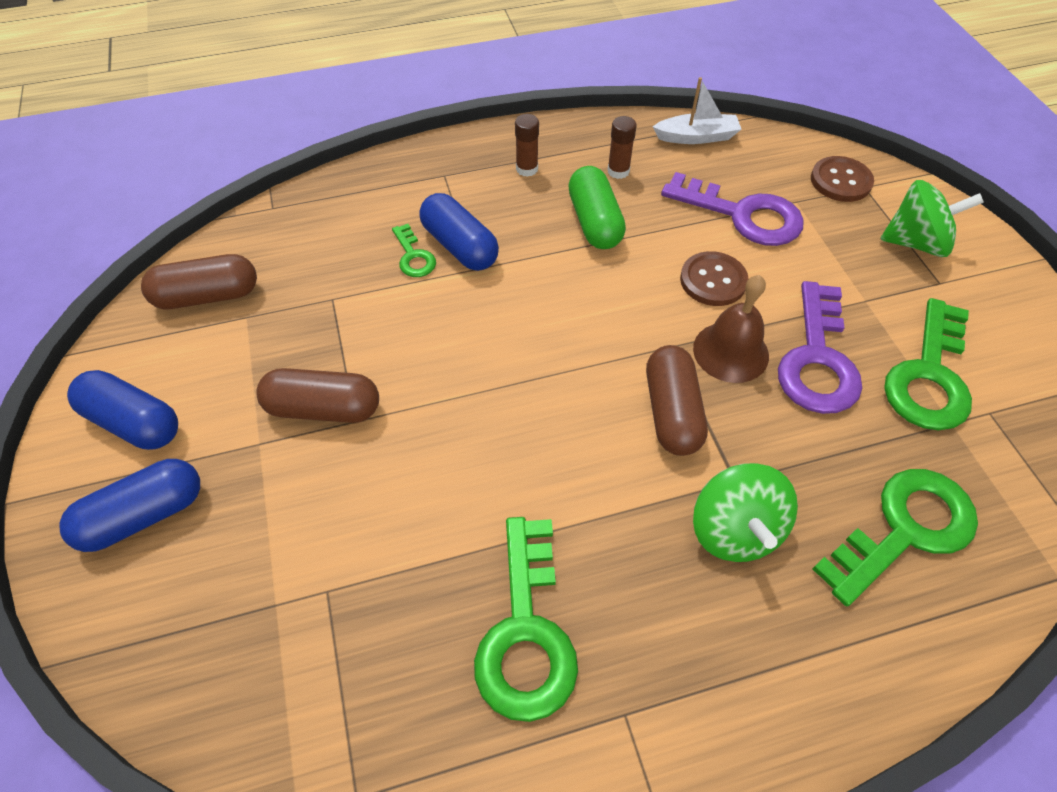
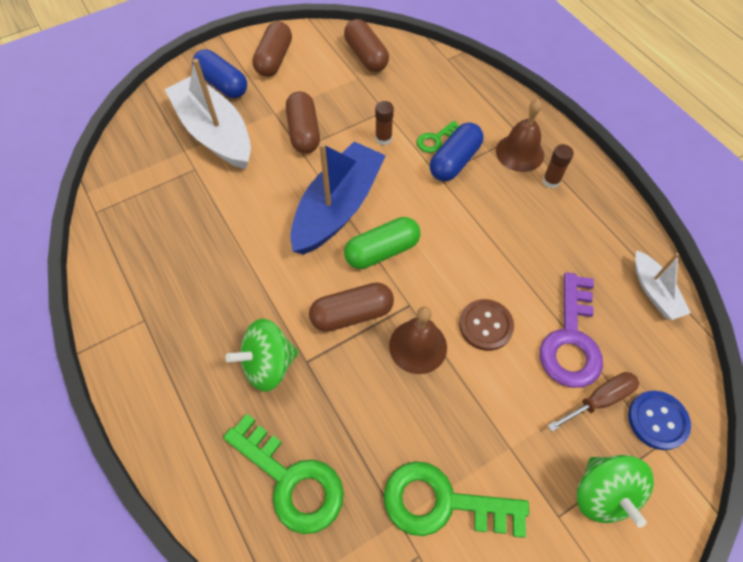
camera: 75 degrees right, 5 degrees up
blue capsule [67,370,178,450] -> brown capsule [252,21,292,77]
green key [474,517,578,722] -> none
green capsule [568,166,626,249] -> green capsule moved to [344,217,420,269]
brown glue stick [607,116,637,179] -> brown glue stick moved to [375,101,394,145]
purple key [778,281,862,414] -> none
brown button [811,156,874,202] -> blue button [628,391,691,450]
none -> white boat [164,59,251,169]
none -> blue boat [290,142,386,254]
none -> brown bell [496,99,544,172]
none -> brown screwdriver [547,372,639,431]

